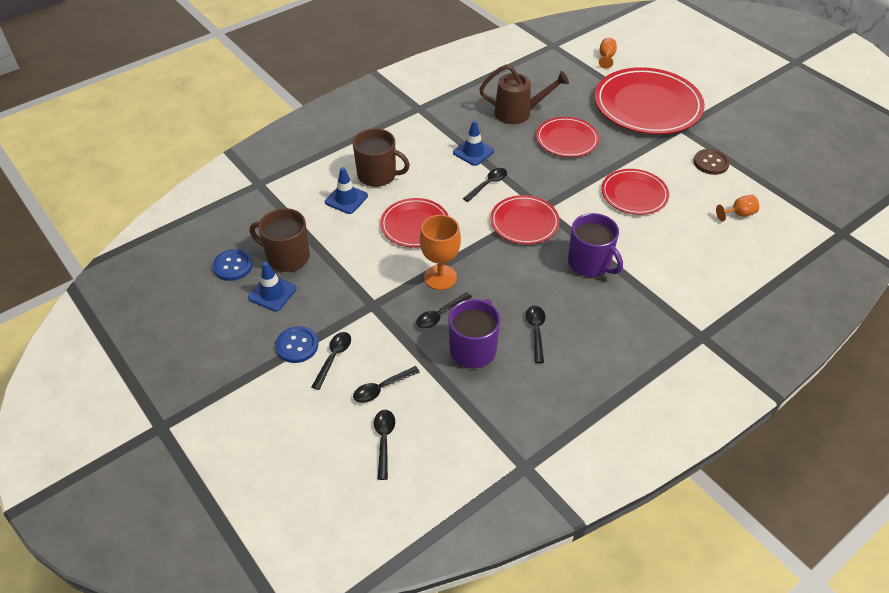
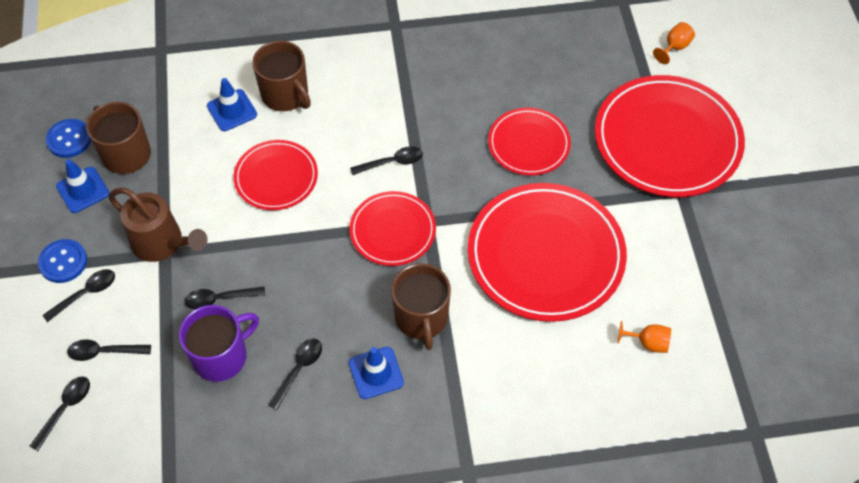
camera: 30 degrees right, 10 degrees up
orange goblet [420,215,461,290] -> none
blue traffic cone [453,120,494,166] -> blue traffic cone moved to [349,347,404,399]
brown watering can [479,64,569,124] -> brown watering can moved to [108,188,208,262]
purple mug [568,213,623,277] -> brown mug [391,263,451,350]
red plate [601,169,669,215] -> red plate [468,183,627,322], size x1.80
brown button [694,149,730,175] -> none

